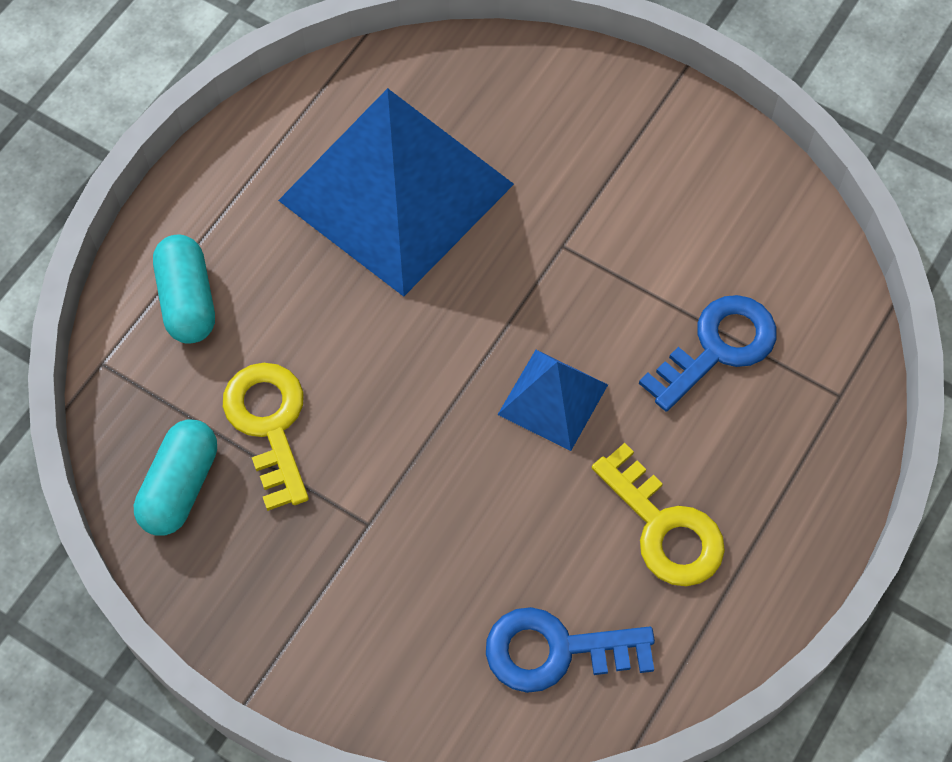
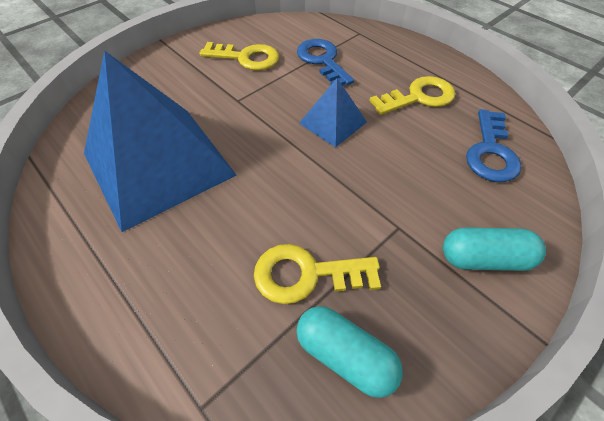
camera: 75 degrees left, 10 degrees down
turquoise capsule [153,234,215,343] -> turquoise capsule moved to [443,227,546,271]
none -> yellow key [200,42,279,71]

